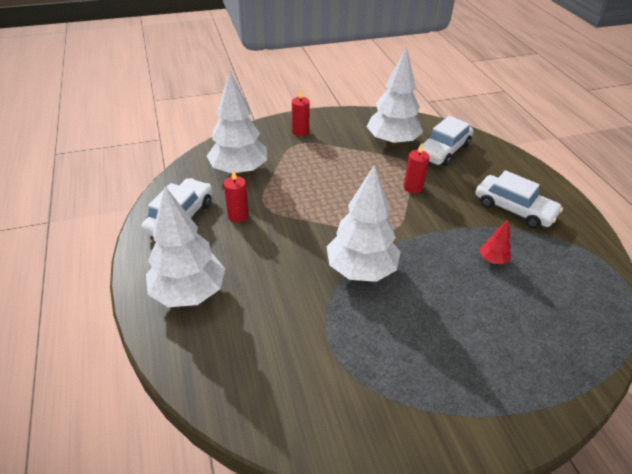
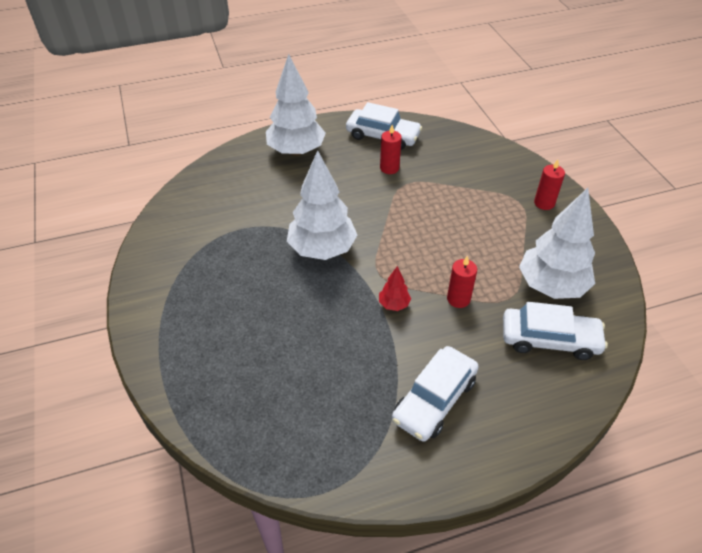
camera: 90 degrees right, 5 degrees up
white tree [207,71,267,175] -> none
white car [417,116,474,166] -> white car turned 150 degrees clockwise [503,302,608,360]
red tree [480,220,511,264] -> red tree moved to [379,266,411,311]

